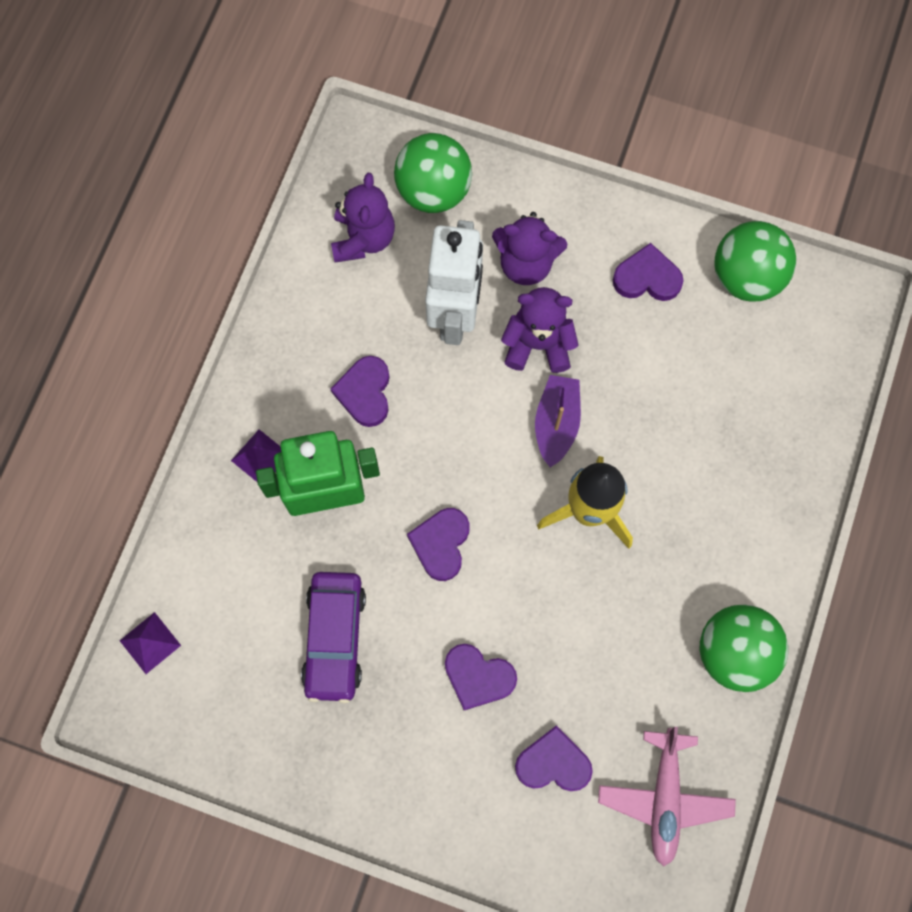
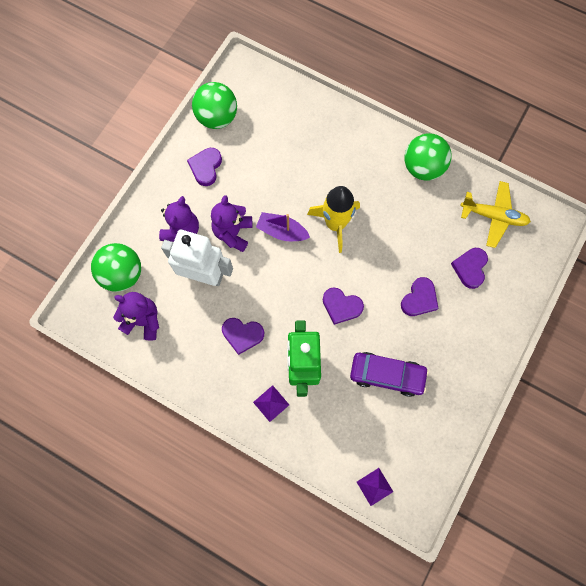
camera: 80 degrees left, 0 degrees up
pink plane [598,727,736,866] -> yellow plane [460,181,531,248]

